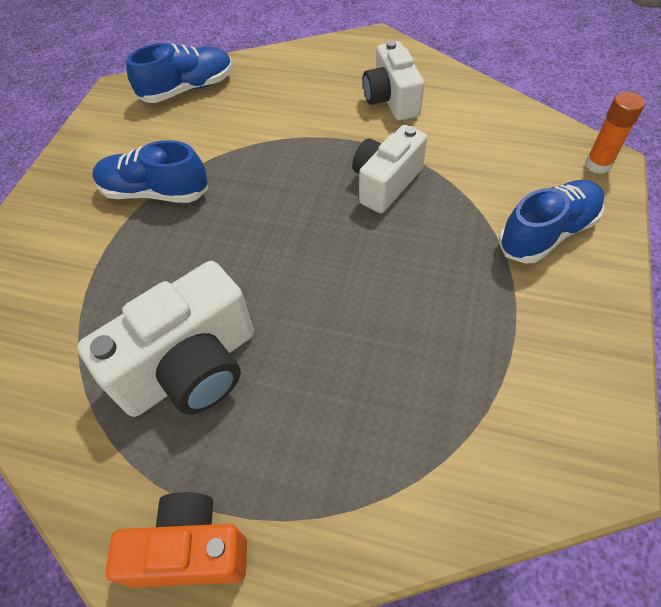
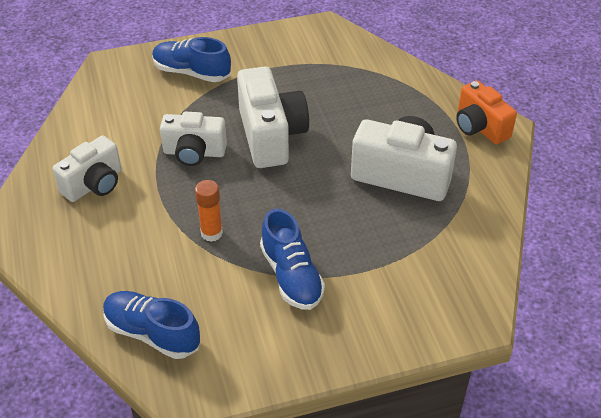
camera: 125 degrees left, 10 degrees down
orange glue stick [585,92,645,174] -> orange glue stick moved to [195,180,223,242]
none -> white camera [237,66,309,168]

